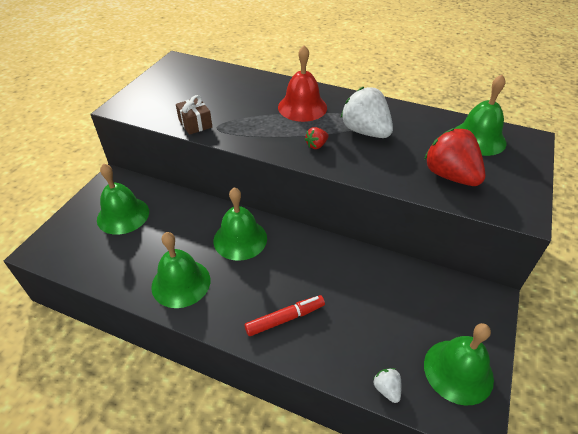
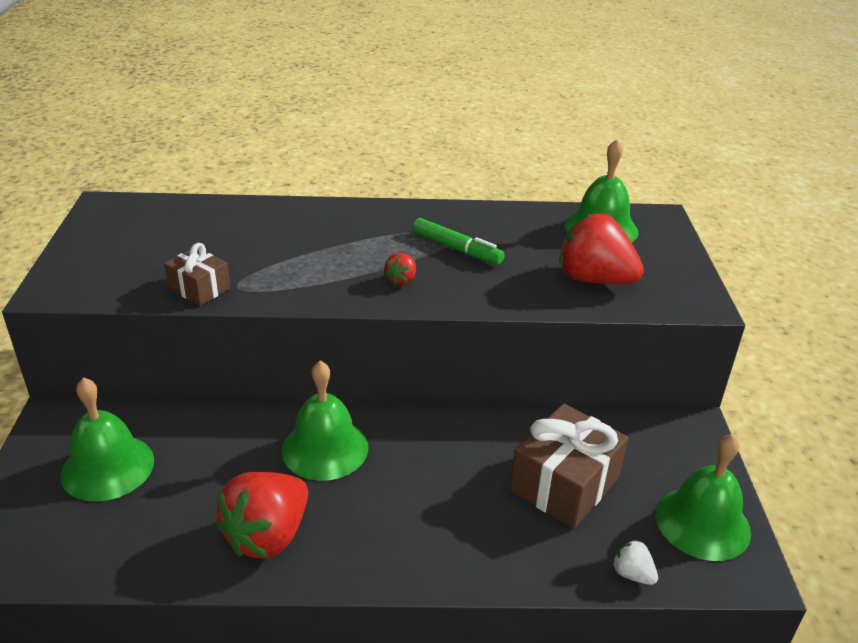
camera: 25 degrees left, 10 degrees down
green bell [151,232,210,308] -> red strawberry [216,472,308,559]
red marker [244,295,325,336] -> none
red bell [278,45,327,122] -> none
white strawberry [341,87,393,138] -> green marker [413,218,505,265]
none -> brown gift [510,404,628,529]

